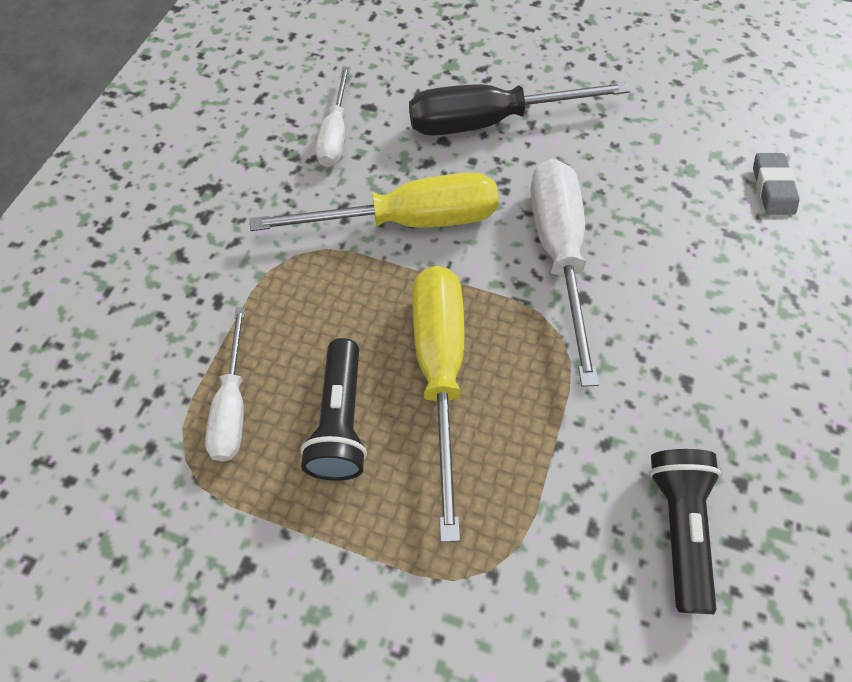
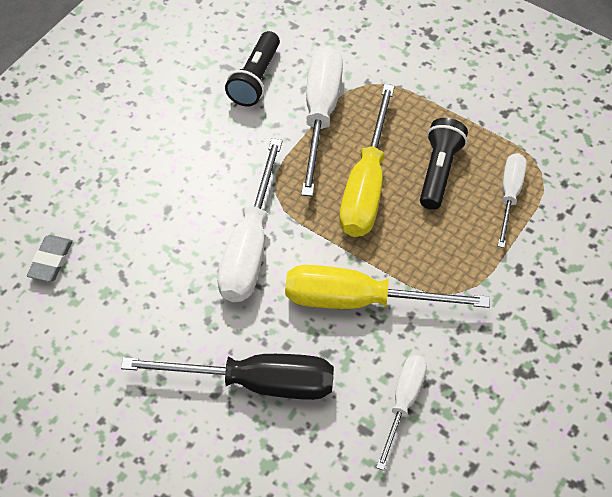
camera: 165 degrees left, 5 degrees down
none -> white screwdriver [301,46,343,197]

